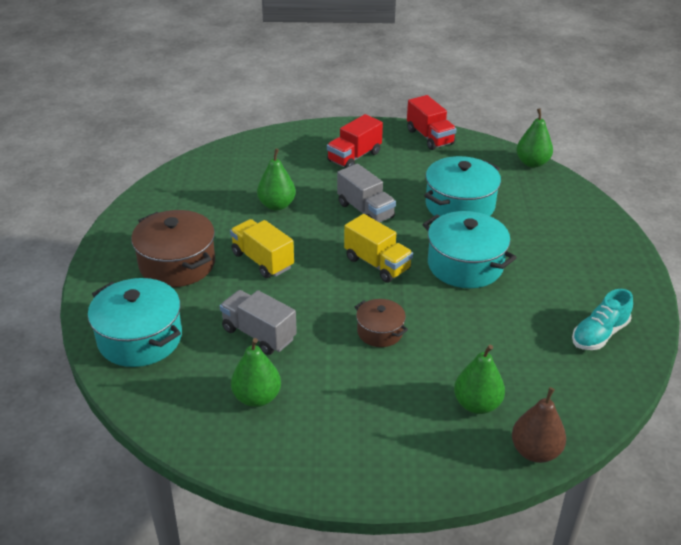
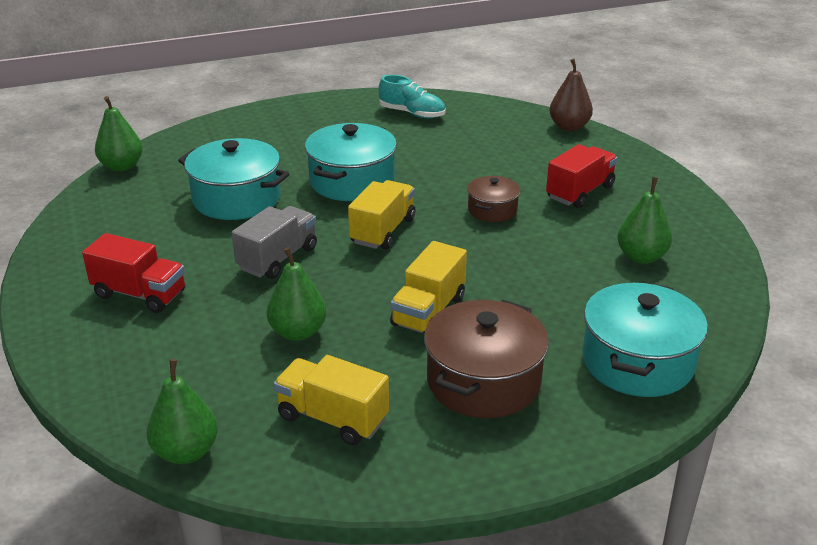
camera: 110 degrees left, 5 degrees down
grey truck [220,290,297,355] -> none
red truck [407,95,456,150] -> red truck moved to [546,144,618,208]
green pear [454,345,505,414] -> green pear moved to [147,359,218,464]
none -> yellow truck [273,355,389,446]

